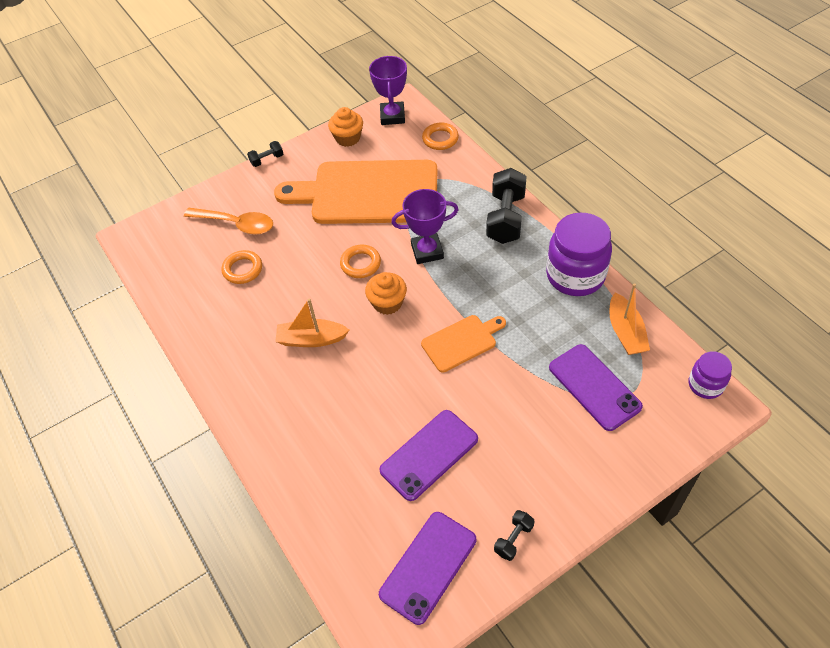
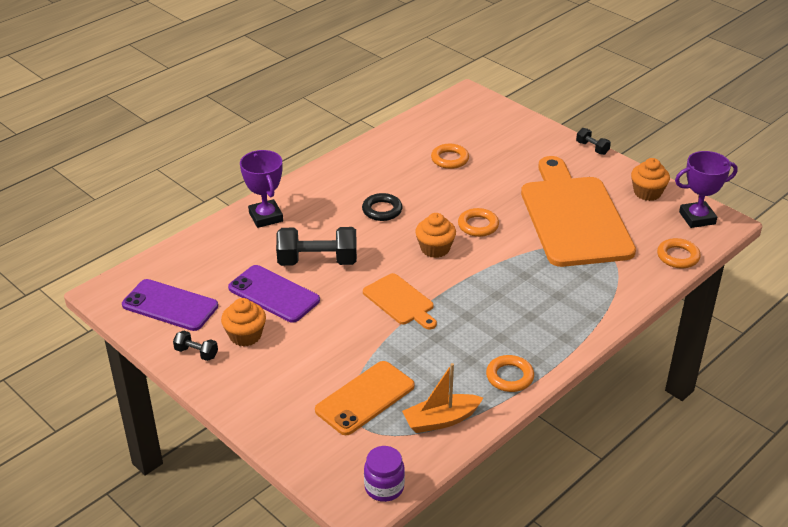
camera: 75 degrees right, 15 degrees down
orange spoon [184,208,273,235] -> none
orange boat [275,298,349,347] -> black ring [362,193,402,221]
purple trophy [391,189,459,264] -> purple trophy moved to [240,150,283,228]
black dumbbell [486,168,527,244] -> black dumbbell moved to [276,227,357,266]
purple jar [546,213,612,296] -> orange ring [486,355,534,392]
purple phone [549,344,643,431] -> orange phone [315,361,415,435]
none -> orange cupcake [221,298,266,347]

